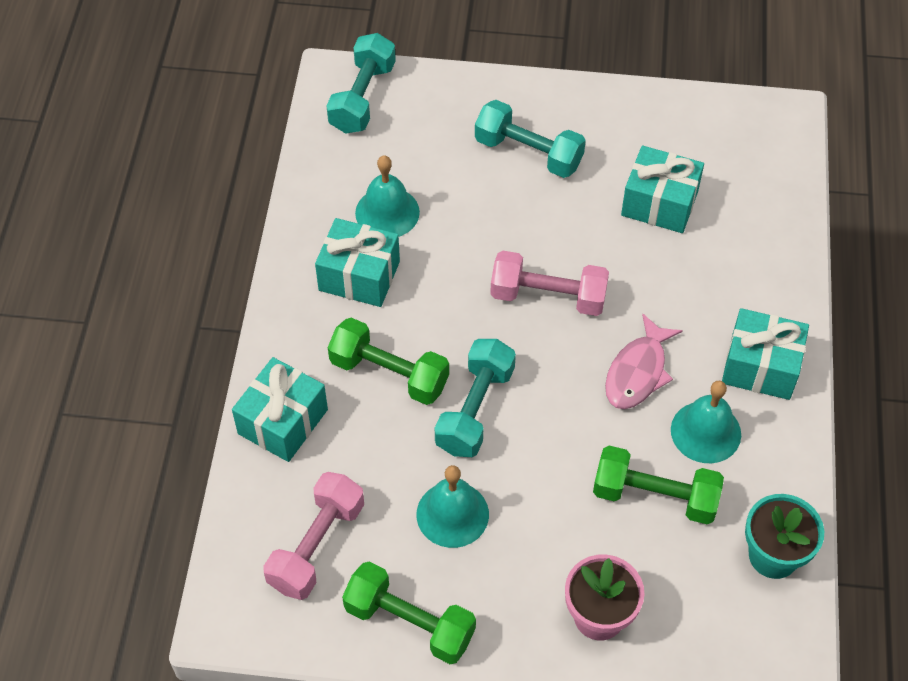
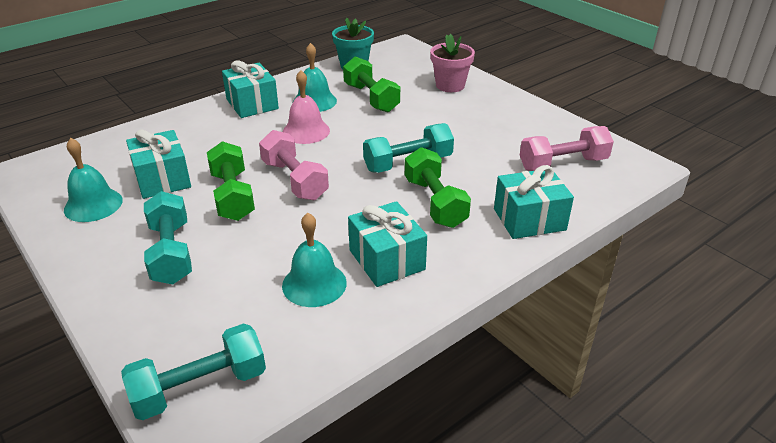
camera: 135 degrees left, 20 degrees down
green dumbbell [342,562,476,664] -> green dumbbell moved to [207,141,255,221]
turquoise bell [416,465,489,548] -> turquoise bell moved to [64,138,123,222]
pink fish [605,314,683,409] -> pink bell [283,70,330,144]

